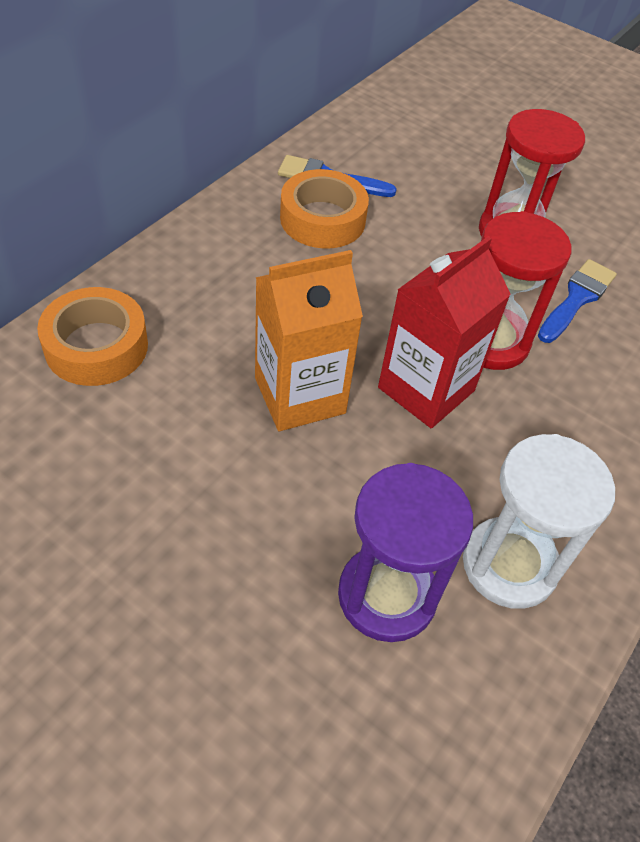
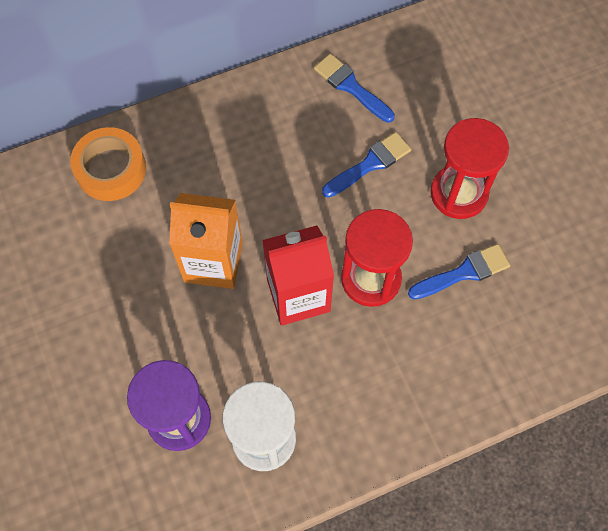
camera: 35 degrees right, 15 degrees up
orange tape [280,169,369,249] -> none
none -> blue brush [322,132,411,198]

